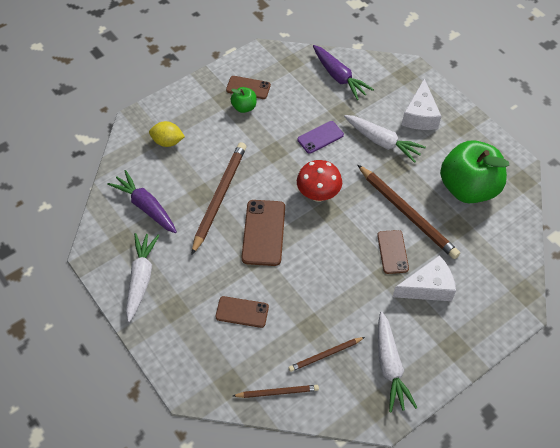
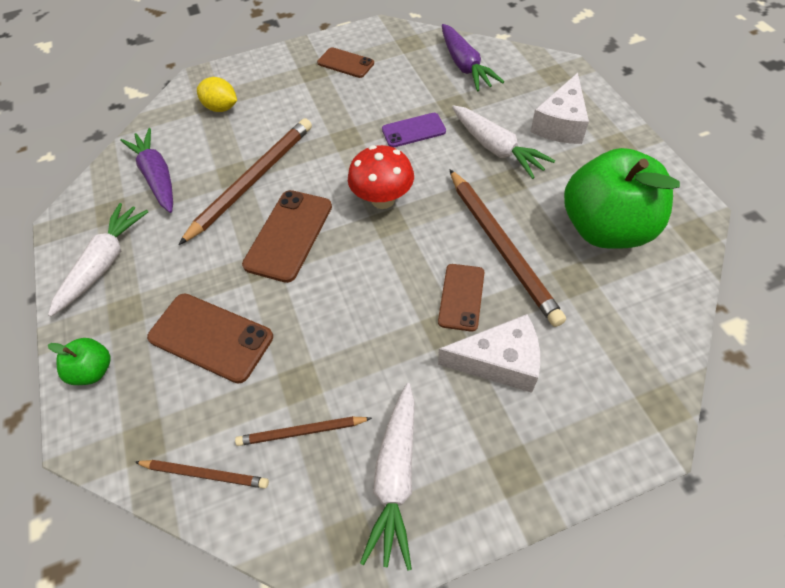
camera: 20 degrees right, 0 degrees up
brown phone [215,296,269,328] -> brown phone [147,294,273,383], size x1.56
green apple [230,87,257,113] -> green apple moved to [48,338,111,385]

